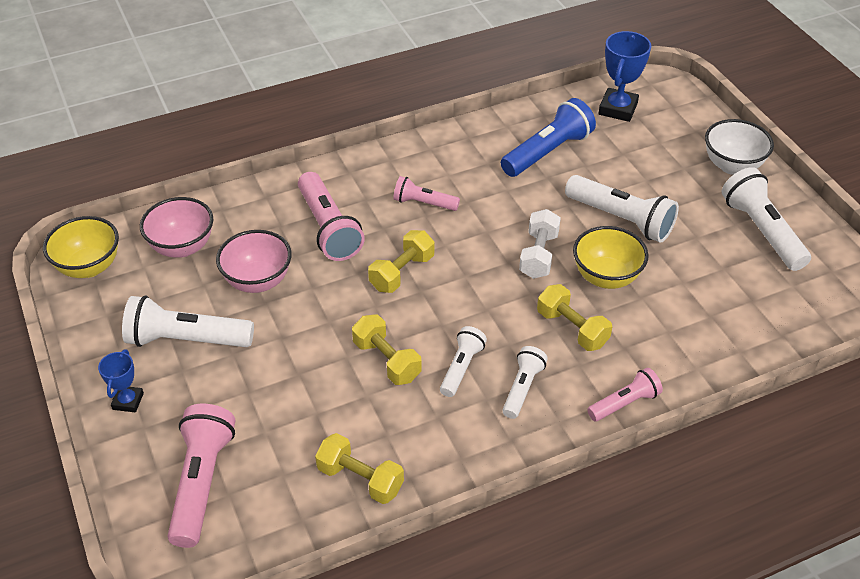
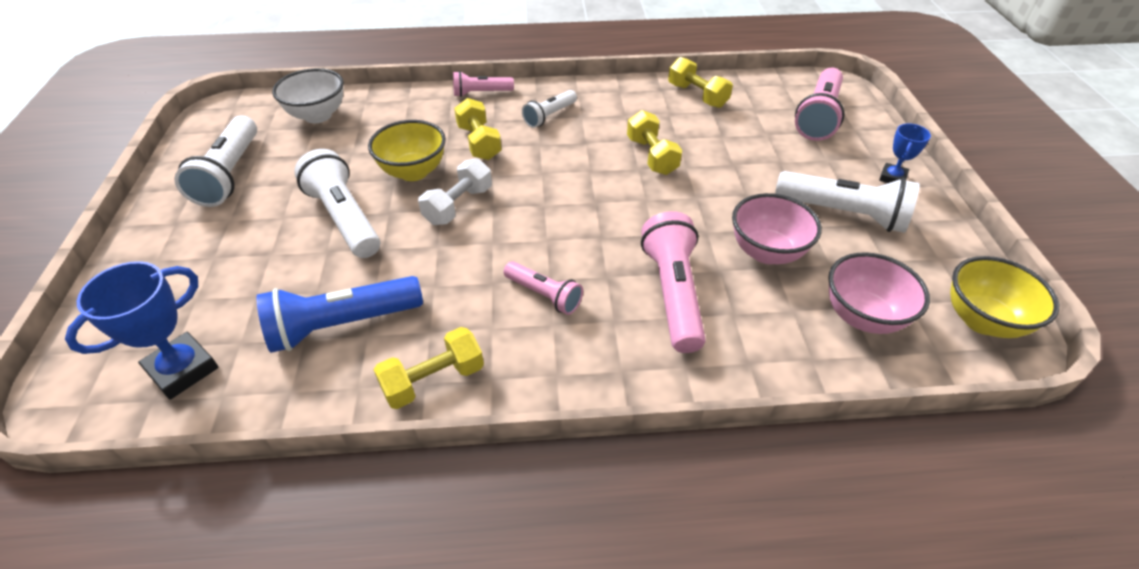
camera: 160 degrees left, 0 degrees up
yellow dumbbell [368,230,434,293] -> yellow dumbbell moved to [374,327,484,409]
white flashlight [440,326,487,397] -> none
white bowl [705,119,774,175] -> white bowl moved to [272,68,344,123]

